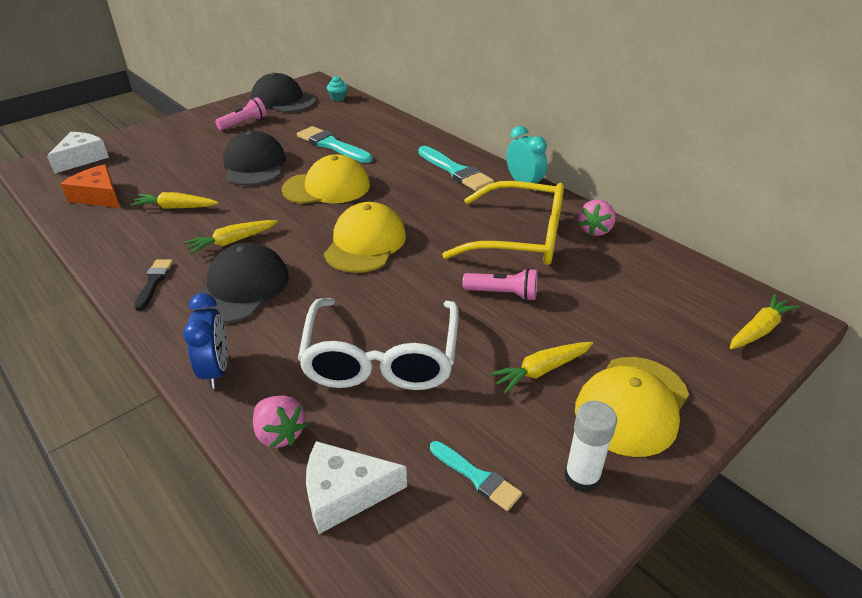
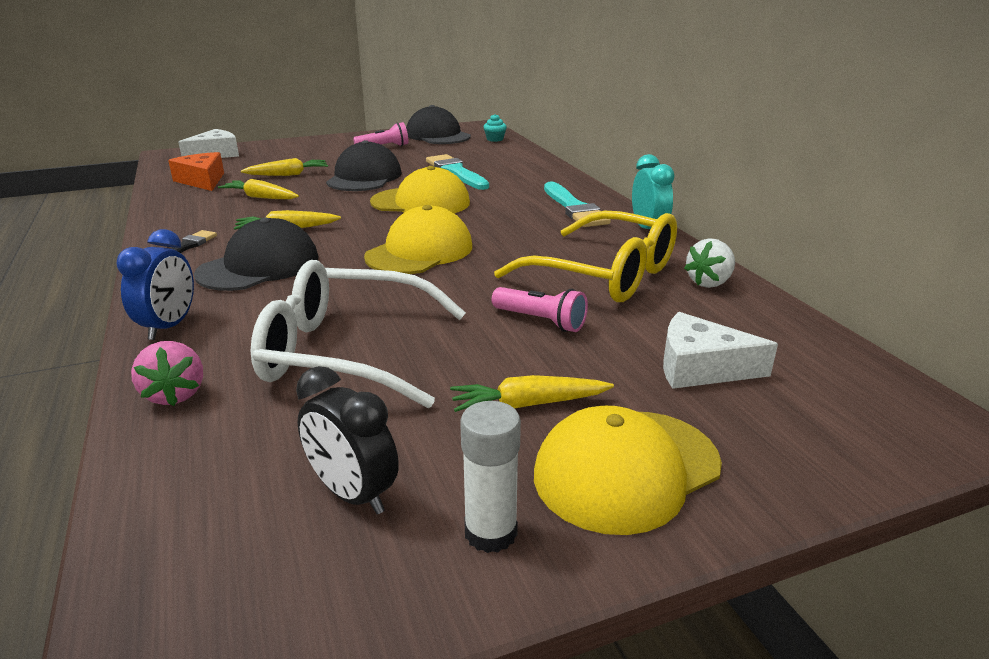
camera: 20 degrees right, 10 degrees down
white glasses [298,298,459,390] -> white glasses turned 75 degrees clockwise [251,260,466,408]
white cheese [306,441,407,534] -> white cheese moved to [663,312,778,389]
turquoise brush [430,441,522,511] -> black clock [296,366,399,514]
pink strawberry [578,200,616,236] -> white strawberry [684,238,735,288]
yellow carrot [730,294,800,349] -> yellow carrot moved to [241,158,328,176]

